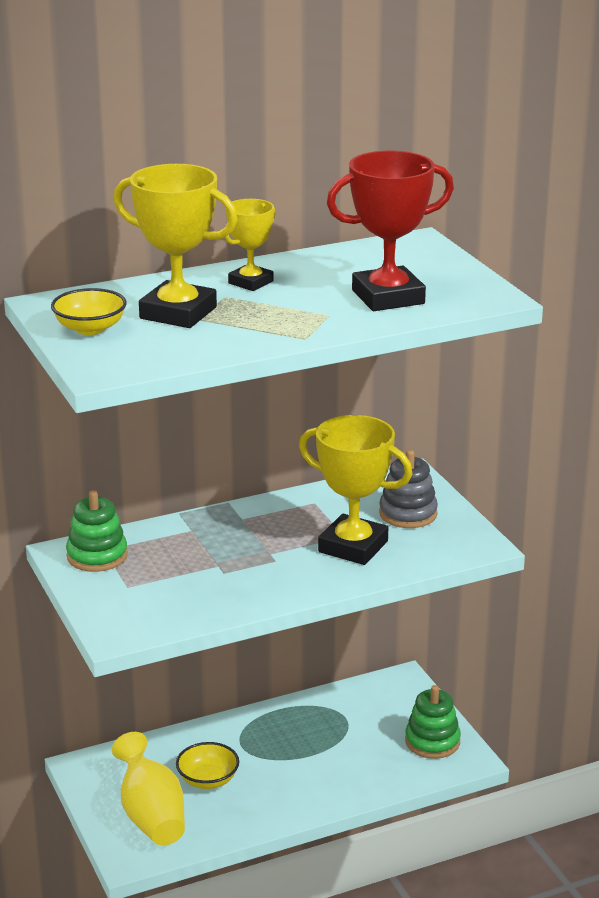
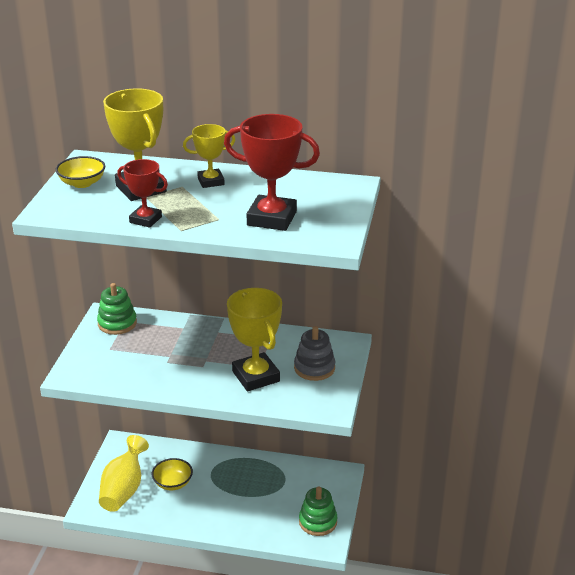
camera: 35 degrees right, 5 degrees up
none -> red trophy [117,159,168,228]

